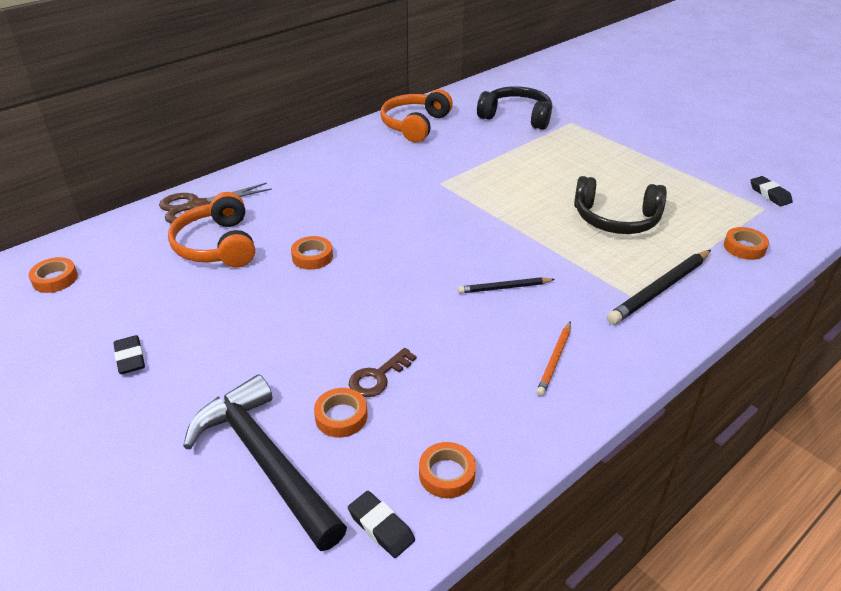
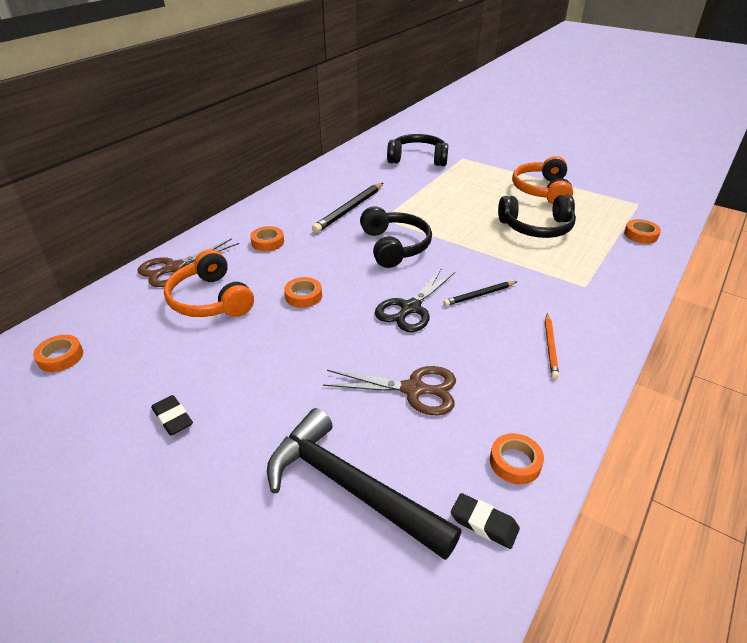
camera: 15 degrees left, 0 degrees up
orange tape [314,388,367,438] -> orange tape moved to [250,226,284,251]
brown key [349,348,417,397] -> brown scissors [323,366,456,415]
orange headphones [380,89,453,143] -> orange headphones moved to [512,156,573,204]
black pencil [607,250,711,325] -> black pencil moved to [312,183,383,233]
black eraser [750,176,793,206] -> none
none -> black headphones [360,206,432,268]
none -> black scissors [375,268,455,332]

